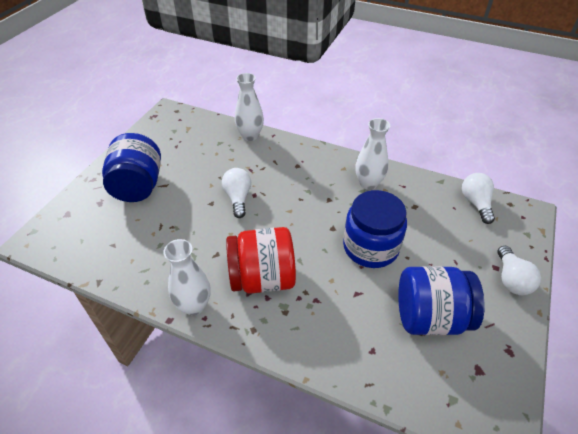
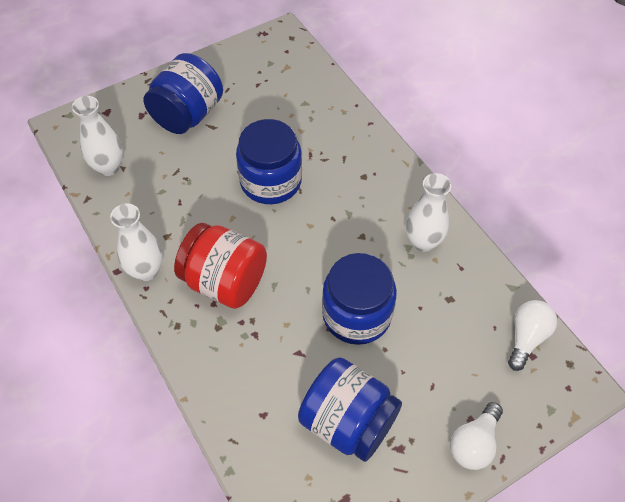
camera: 35 degrees right, 10 degrees up
white light bulb [222,168,251,218] -> blue jar [236,119,302,204]
white vase [235,73,264,141] -> white vase moved to [72,96,123,176]

